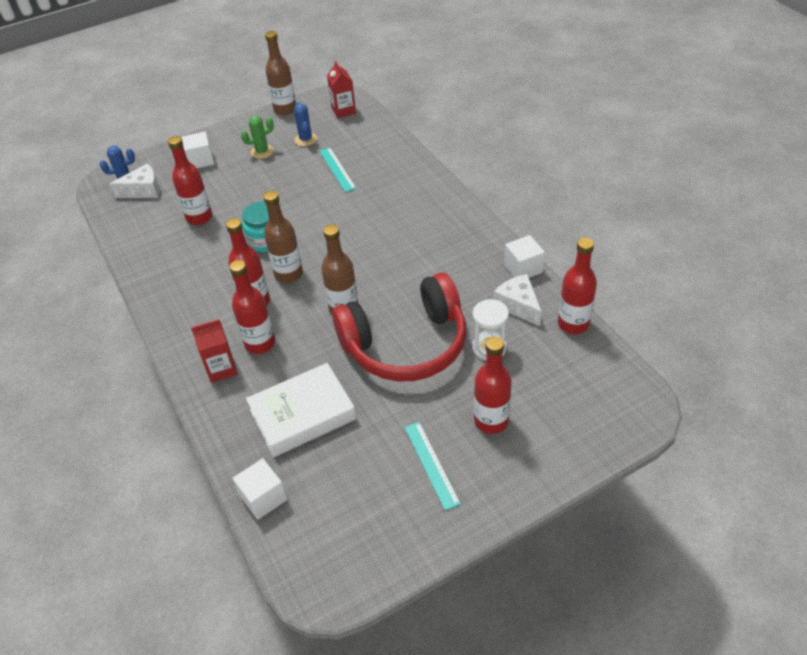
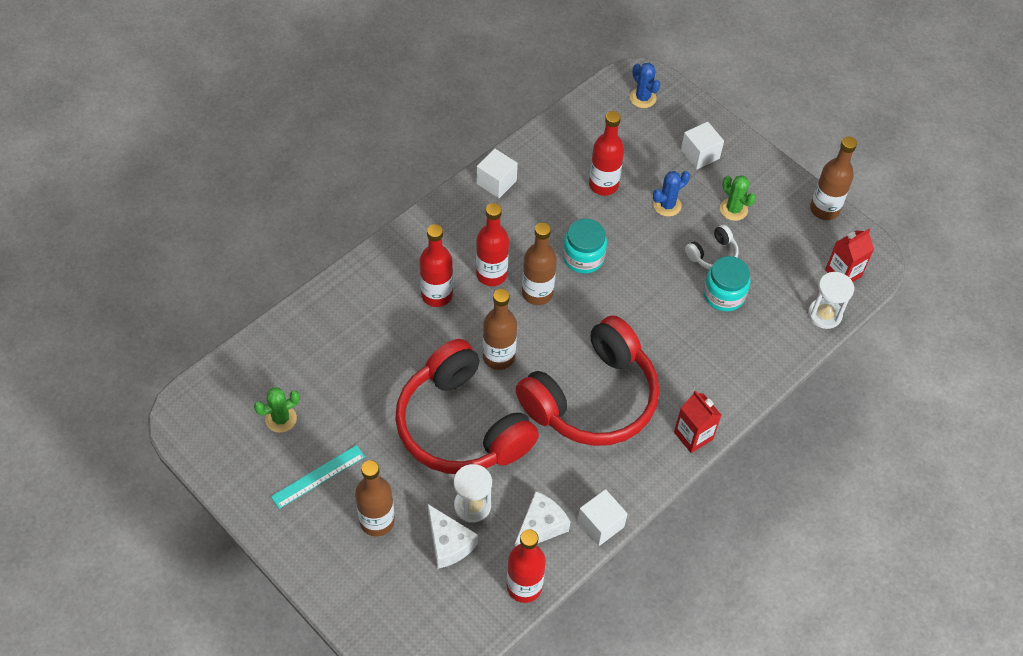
camera: 70 degrees right, 10 degrees up
white cheese [109,163,159,198] -> white cheese moved to [428,504,478,569]
red carton [191,319,238,383] -> red carton moved to [674,390,721,453]
white cube [233,458,287,520] -> white cube moved to [476,149,518,198]
white book [246,363,356,457] -> none
blue cactus [294,102,317,146] -> blue cactus moved to [653,171,690,217]
turquoise ruler [320,147,356,192] -> turquoise jar [703,256,751,311]
red bottle [474,337,512,434] -> brown bottle [355,460,395,537]
none -> green cactus [254,387,300,433]
none -> red headphones [516,315,659,446]
none -> white headphones [685,225,739,269]
none -> white hourglass [808,272,854,329]

